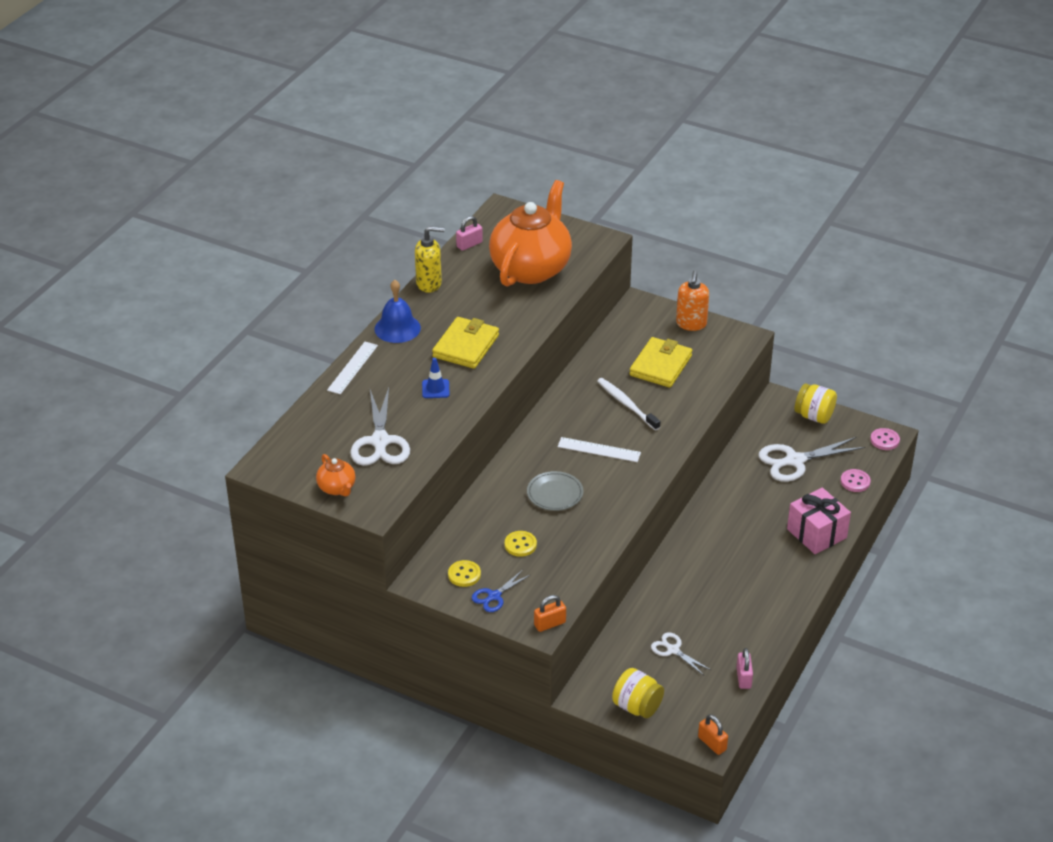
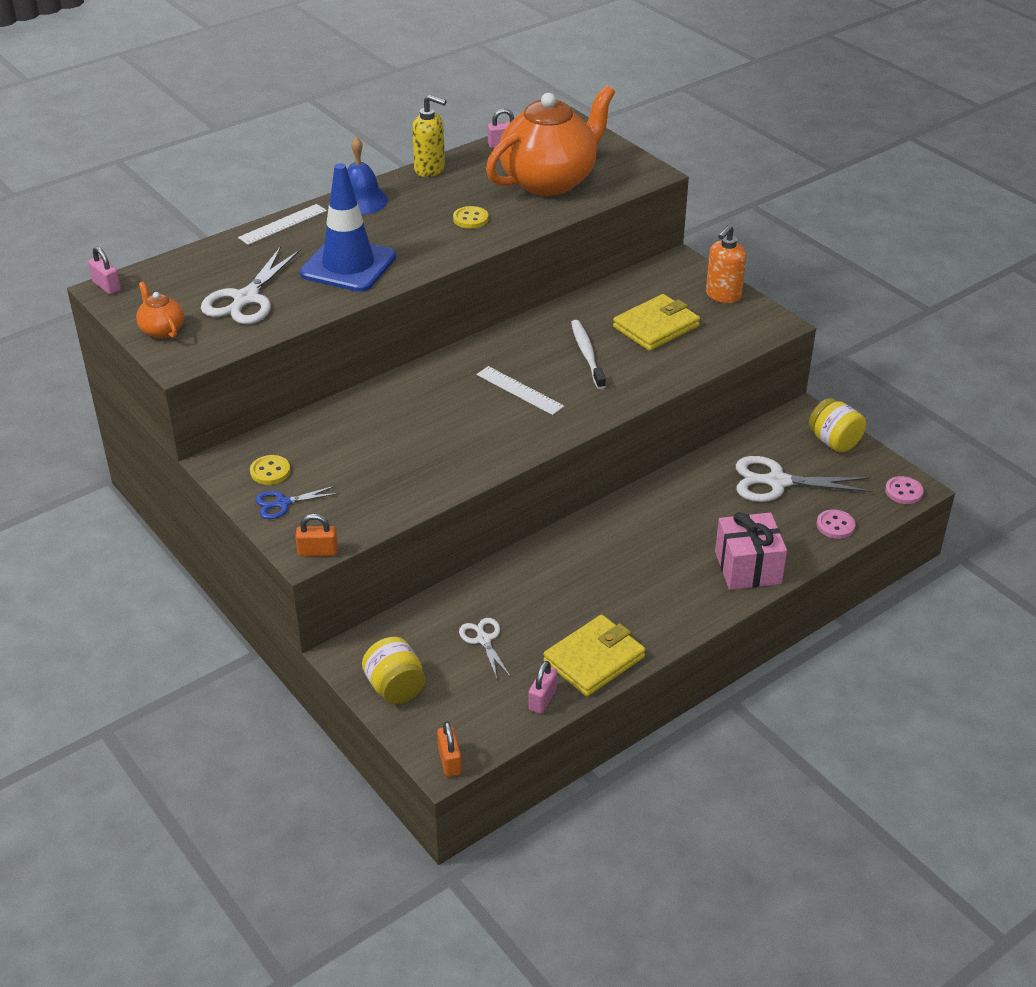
camera: 25 degrees right, 0 degrees up
orange teapot [316,454,356,496] -> orange teapot turned 150 degrees clockwise [136,282,184,339]
blue traffic cone [422,358,450,398] -> blue traffic cone [300,163,396,292], size x2.40
yellow wallet [432,317,499,369] -> yellow wallet moved to [543,615,646,697]
yellow button [505,531,537,557] -> yellow button moved to [453,206,489,229]
grey plate [527,471,583,511] -> none
none -> pink padlock [88,247,121,295]

